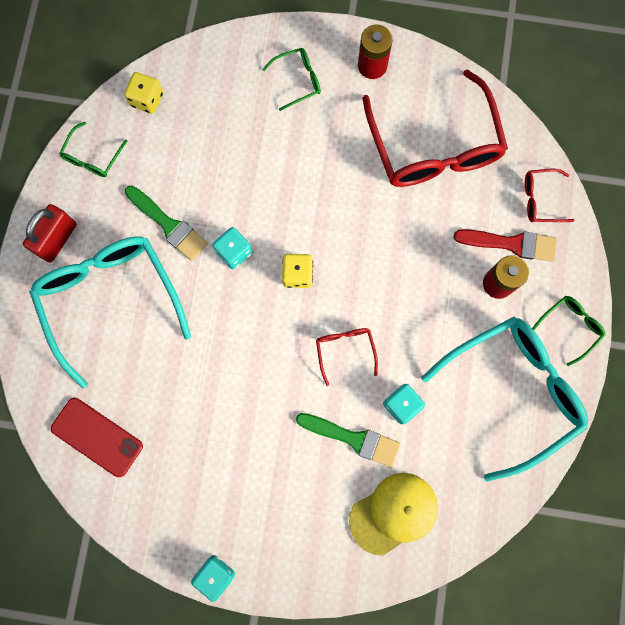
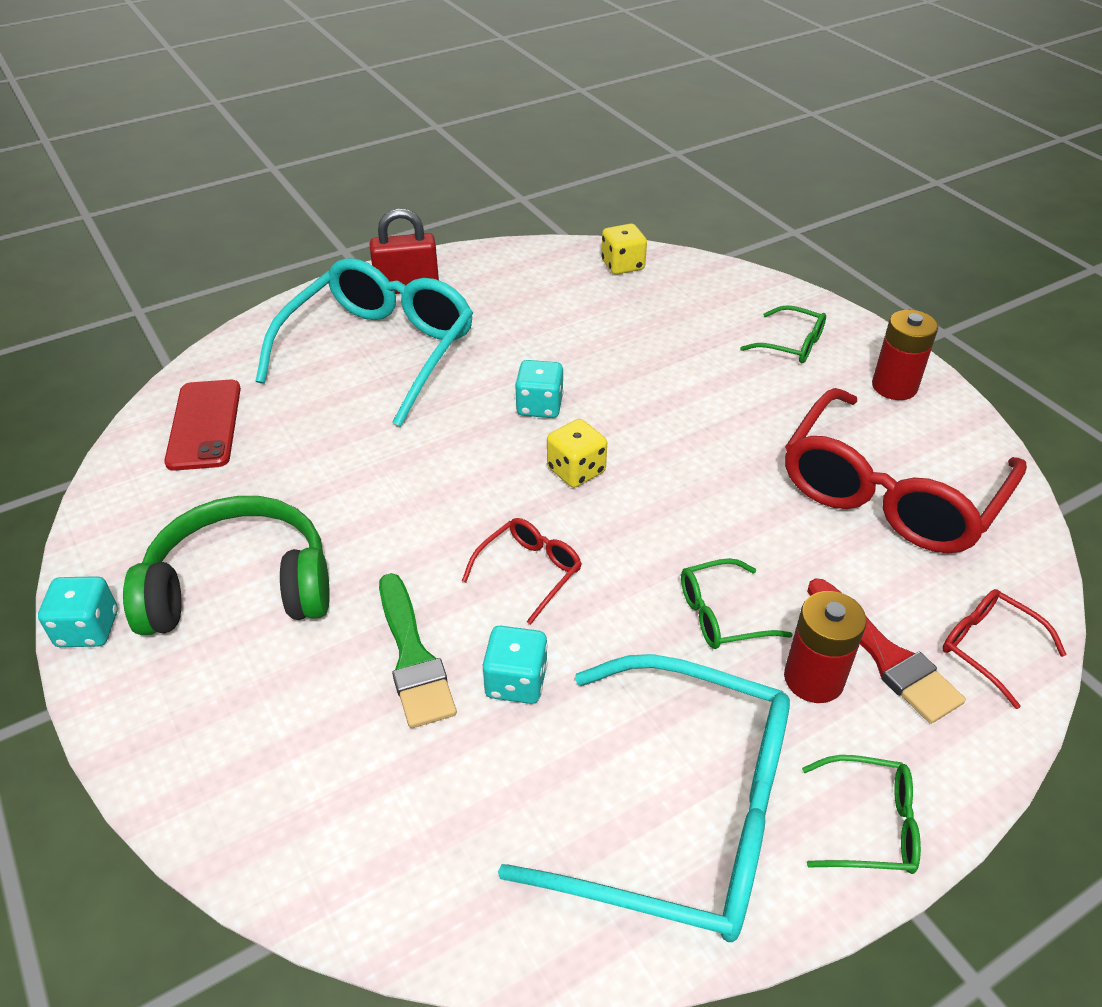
camera: 50 degrees right, 35 degrees down
green glasses [59,122,127,177] -> green glasses moved to [681,558,793,649]
green brush [125,186,208,261] -> none
yellow cap [349,473,438,556] -> none
none -> green headphones [123,496,330,635]

